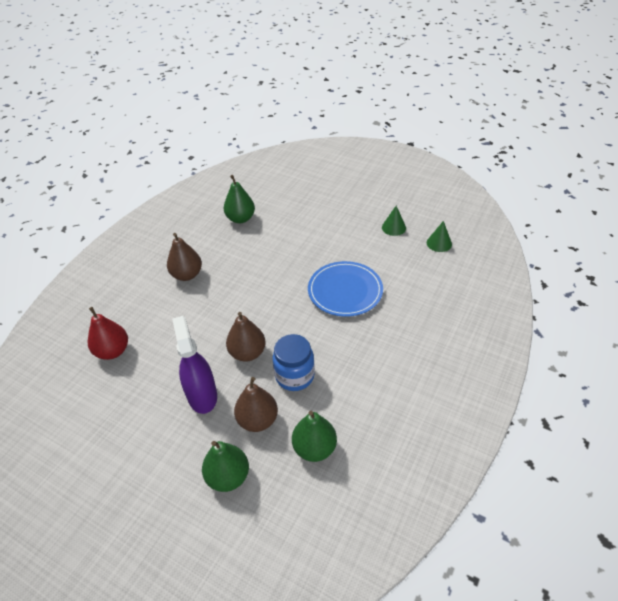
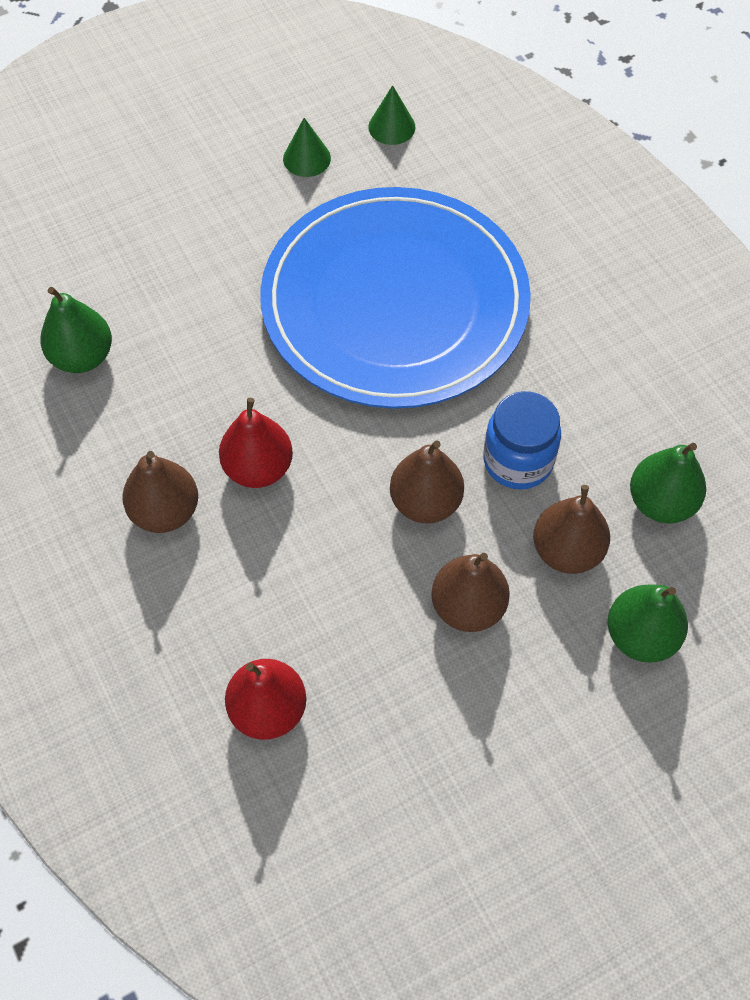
camera: 60 degrees left, 15 degrees up
purple spray bottle [172,316,217,414] -> brown pear [431,553,510,632]
blue plate [308,261,383,317] -> blue plate [260,187,531,409], size x1.87
none -> red pear [219,398,293,488]

